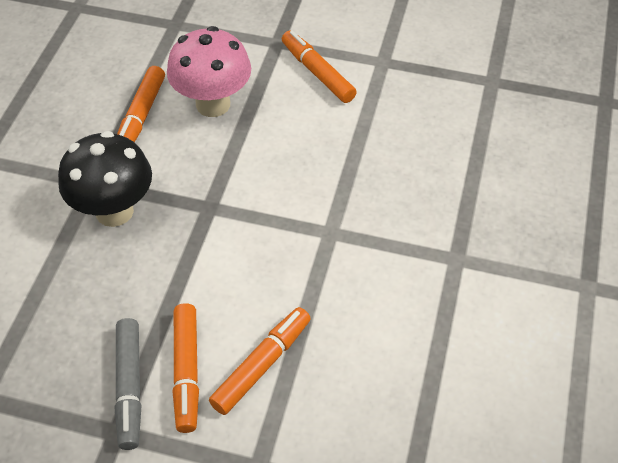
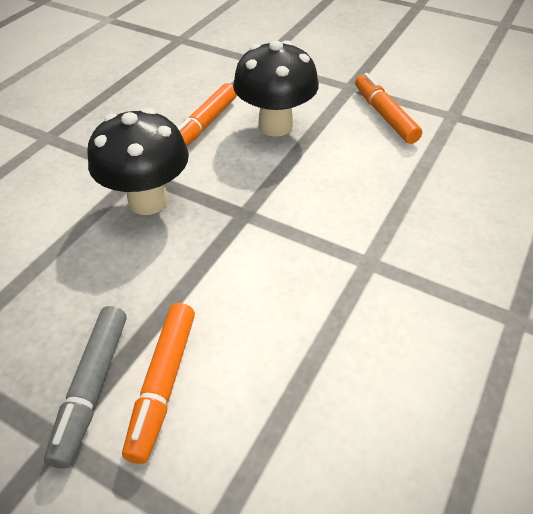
camera: 15 degrees right, 5 degrees down
pink mushroom [167,26,251,117] -> black mushroom [233,40,319,137]
orange marker [209,307,311,415] -> none

